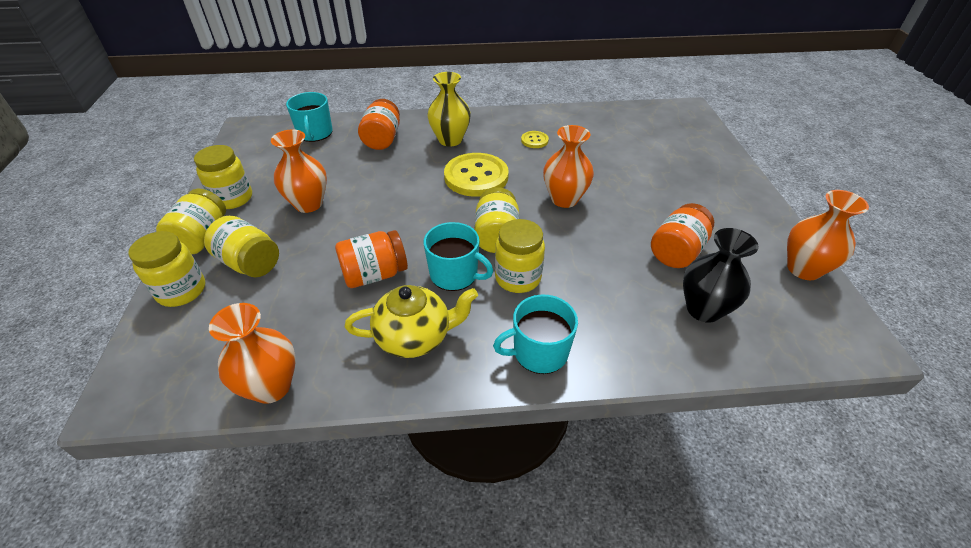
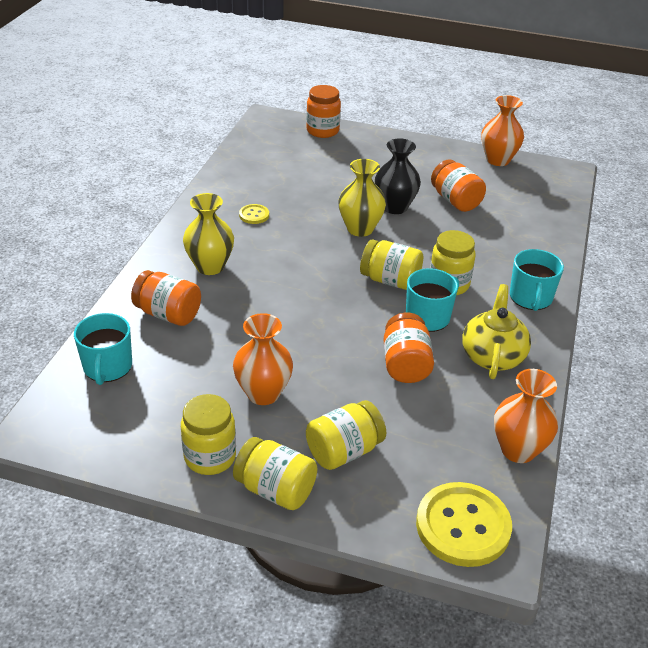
camera: 70 degrees left, 5 degrees down
yellow jar [128,231,205,307] -> none
turquoise mug [286,92,333,142] -> turquoise mug turned 75 degrees clockwise [74,313,132,385]
yellow button [444,153,509,197] -> yellow button moved to [416,482,512,567]
orange vase [543,125,594,208] -> yellow vase [338,159,386,237]
black vase [683,228,759,323] -> black vase moved to [375,139,421,214]
none -> orange jar [306,85,341,138]

